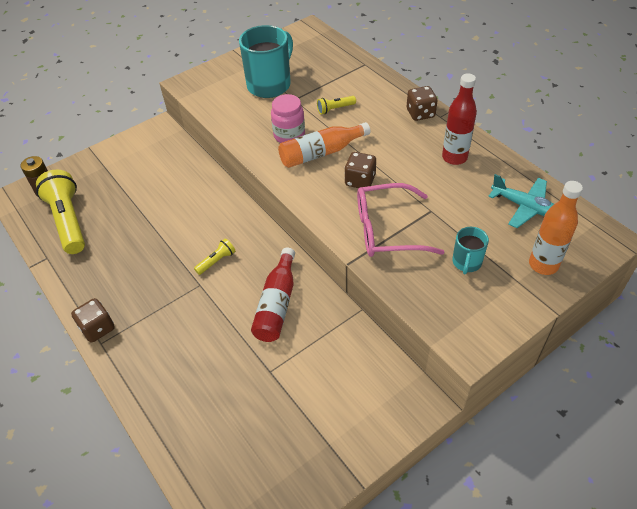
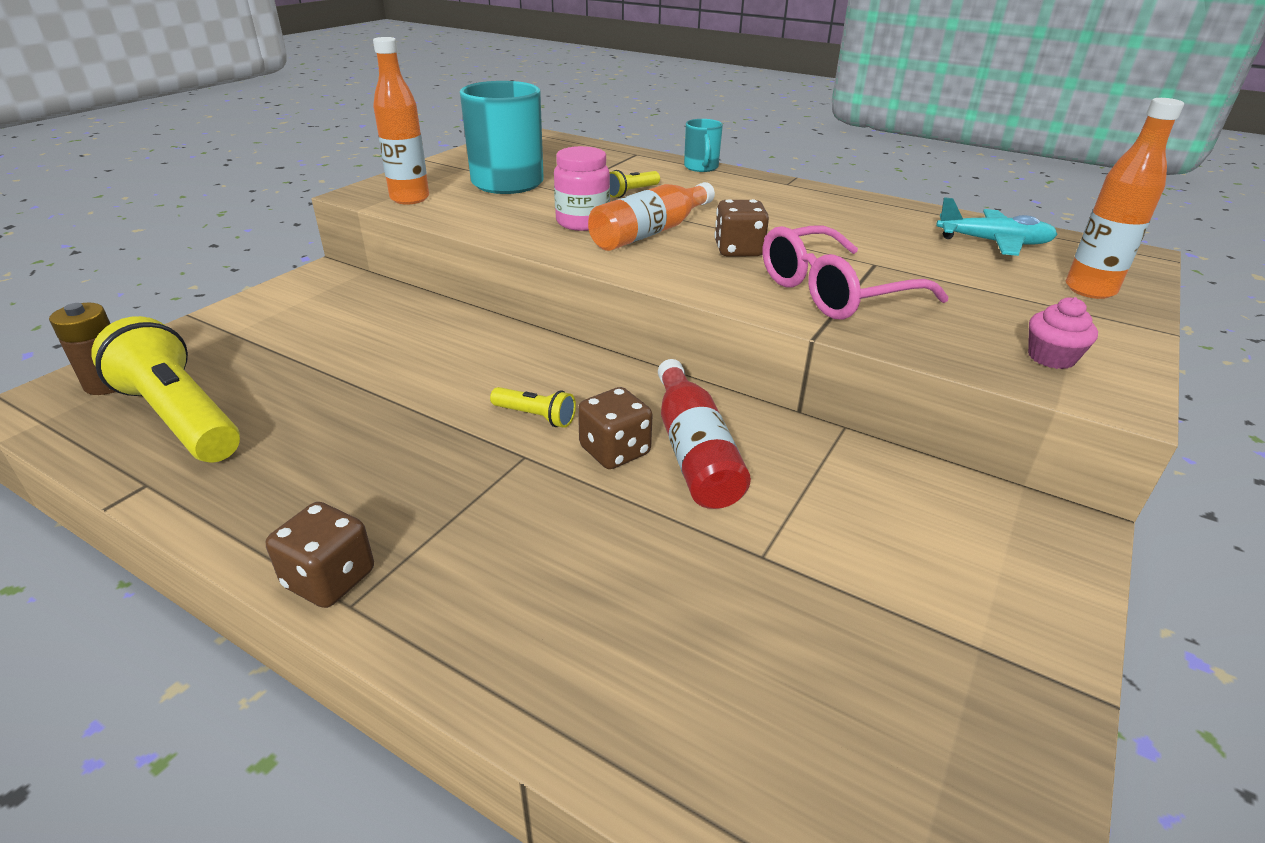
camera: 25 degrees left, 15 degrees down
yellow flashlight [194,238,235,275] -> yellow flashlight turned 90 degrees clockwise [490,387,576,428]
brown dice [407,86,438,121] -> brown dice moved to [578,387,653,469]
red bottle [442,73,477,165] -> none
turquoise mug [452,227,489,274] -> turquoise mug moved to [684,119,723,172]
none -> orange bottle [373,37,429,205]
none -> pink cupcake [1028,297,1098,369]

